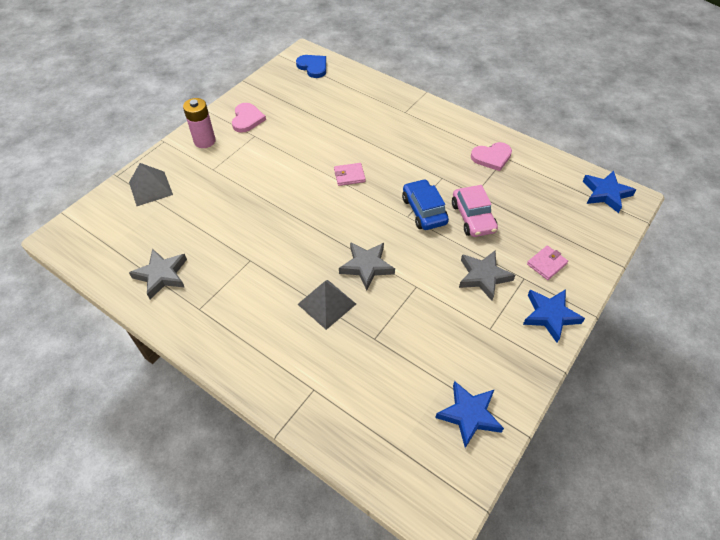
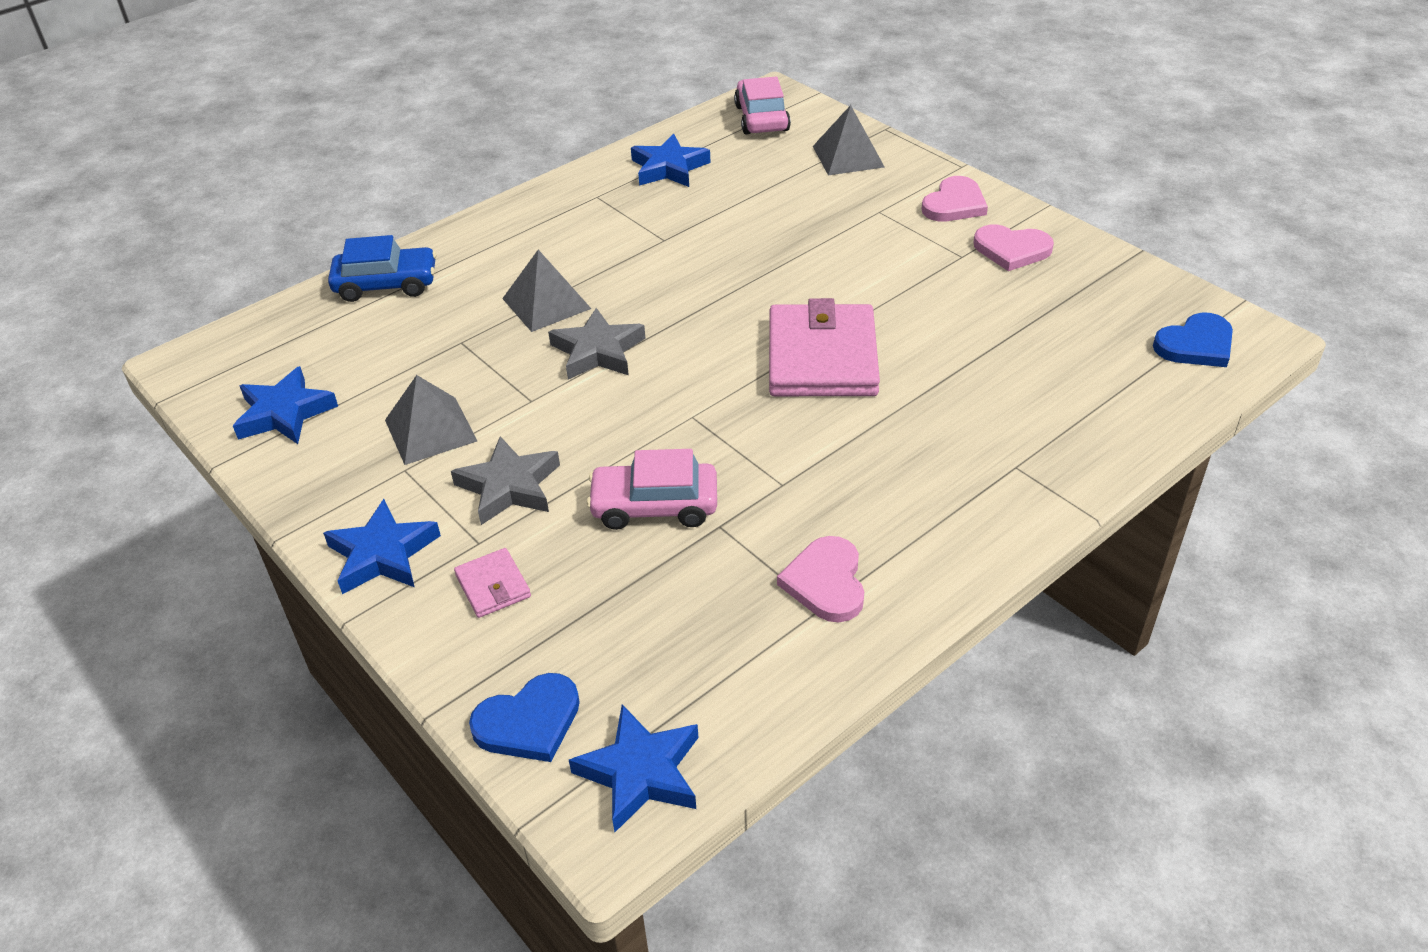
camera: 105 degrees right, 10 degrees down
grey star [129,249,187,299] -> blue star [631,134,711,187]
pink battery [183,98,216,148] -> pink heart [922,176,988,222]
pink wallet [334,163,366,186] -> pink wallet [769,298,880,396], size x2.21
blue car [402,179,449,230] -> blue car moved to [328,235,437,302]
none -> grey pyramid [385,375,477,465]
none -> blue heart [469,673,580,762]
none -> pink car [734,77,791,135]

